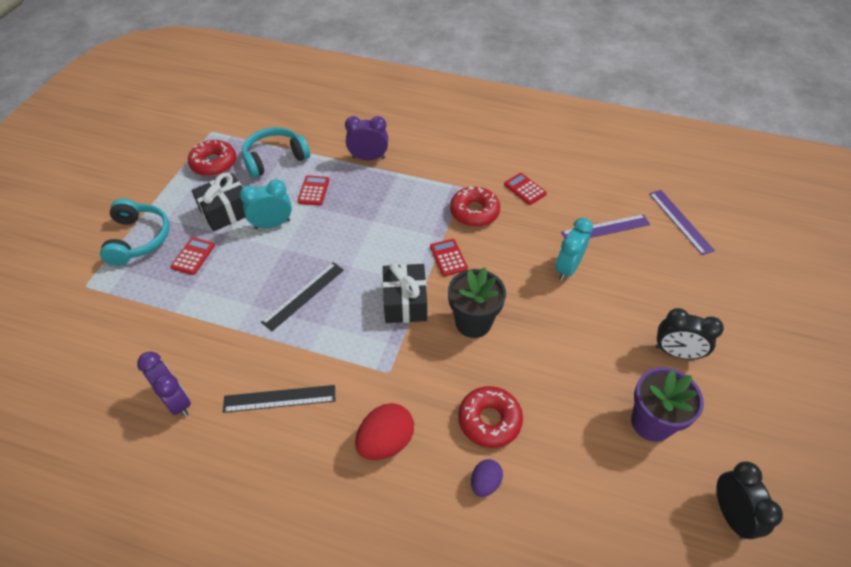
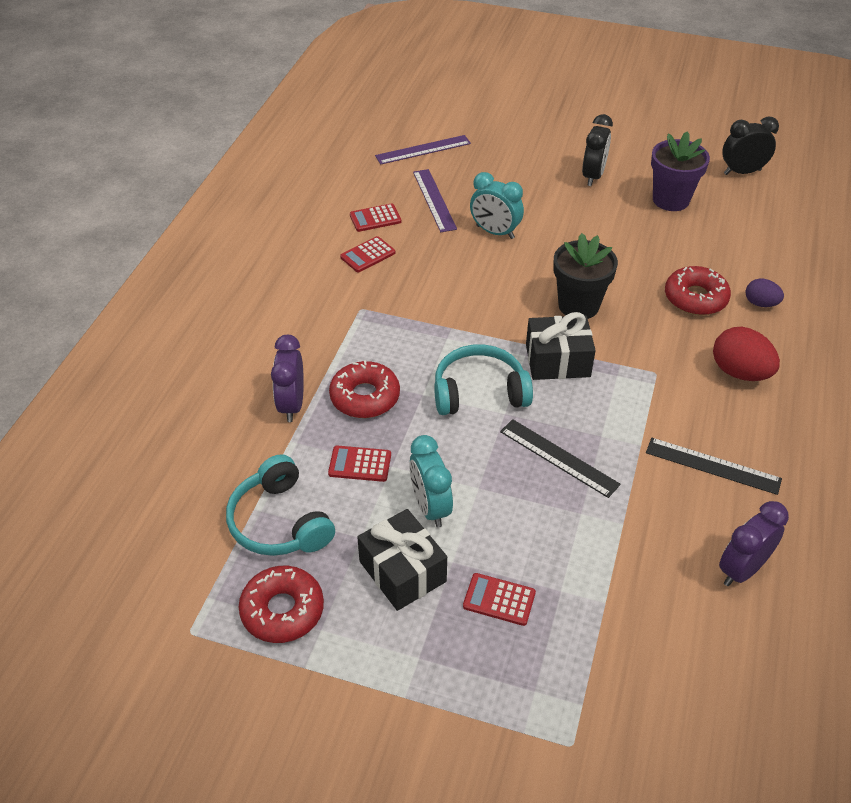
camera: 90 degrees left, 5 degrees down
turquoise headphones [100,199,170,266] -> turquoise headphones moved to [434,344,533,415]
black ruler [223,385,335,413] -> black ruler turned 60 degrees counterclockwise [646,438,782,495]
red calculator [430,239,468,276] -> red calculator moved to [350,203,401,232]
red donut [450,187,500,227] -> red donut moved to [329,360,400,418]

